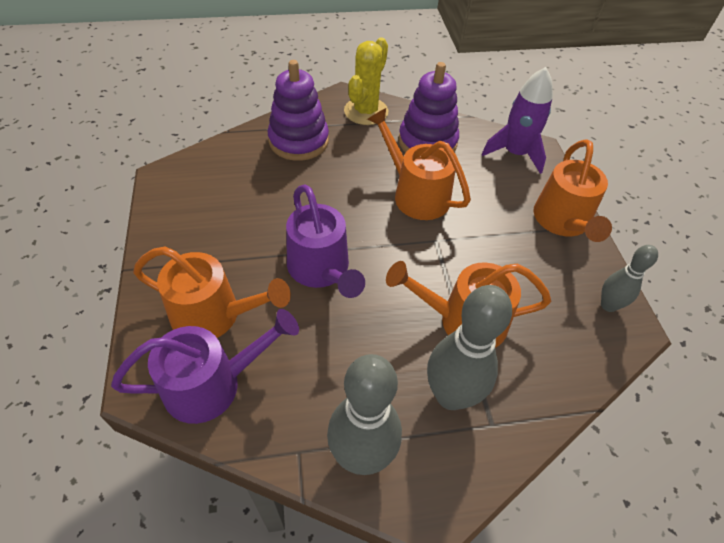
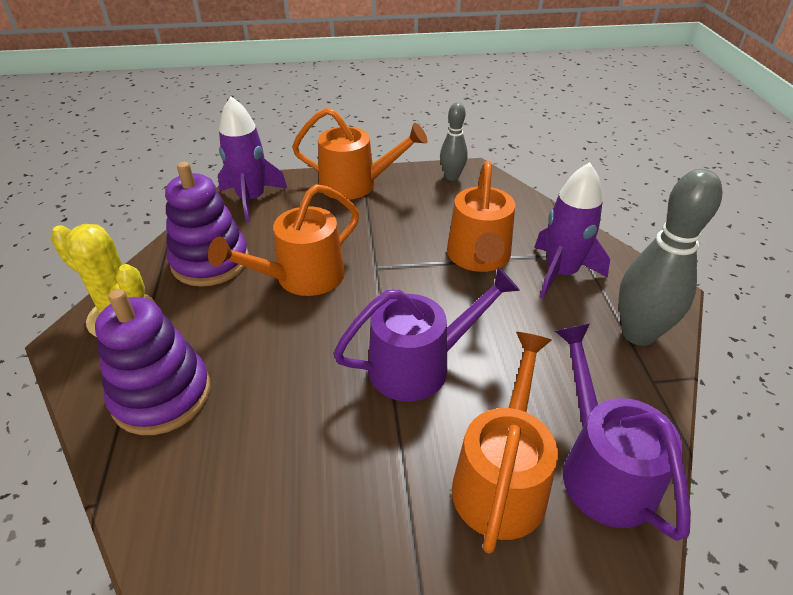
camera: 85 degrees left, 10 degrees down
grey bowling pin [427,285,512,410] -> purple rocket [534,162,610,299]

